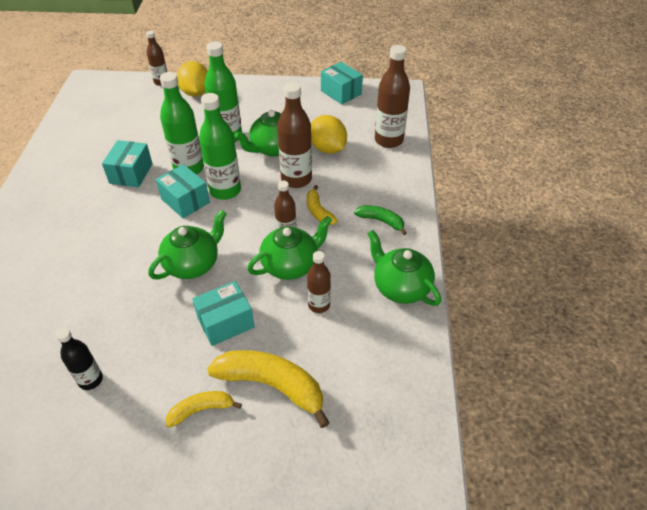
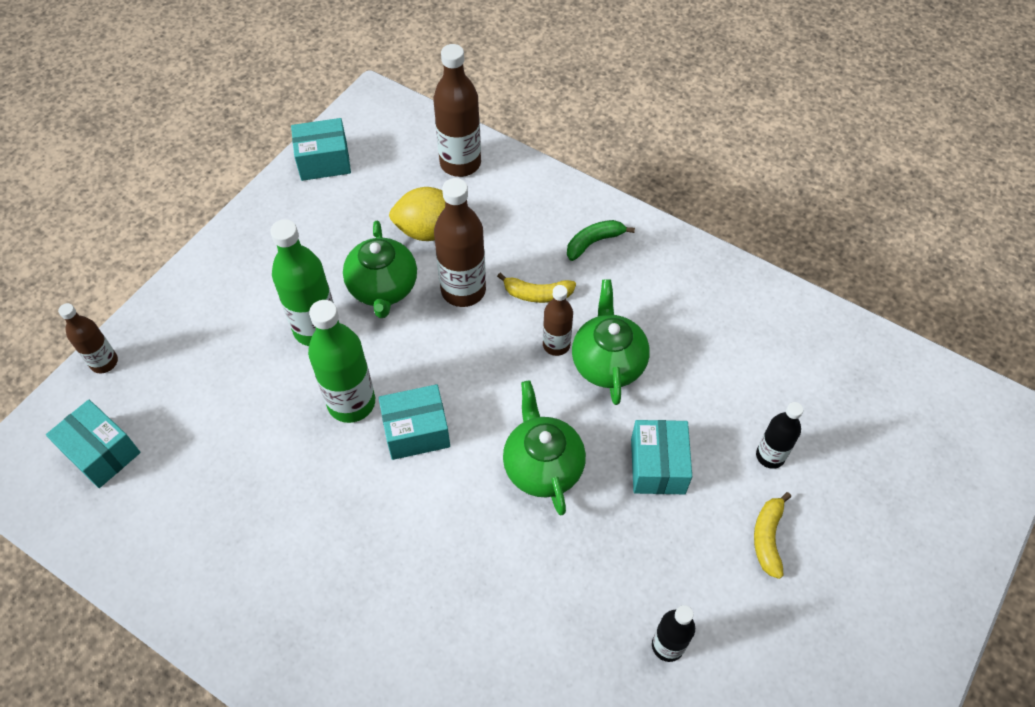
camera: 60 degrees left, 10 degrees up
turquoise box [102,140,153,187] -> turquoise box moved to [46,399,141,488]
yellow lemon [177,61,208,97] -> none
green bottle [199,93,241,200] -> none
yellow banana [207,350,330,428] -> black bottle [756,402,803,469]
brown bottle [307,251,331,313] -> none
green teapot [367,230,441,306] -> none

